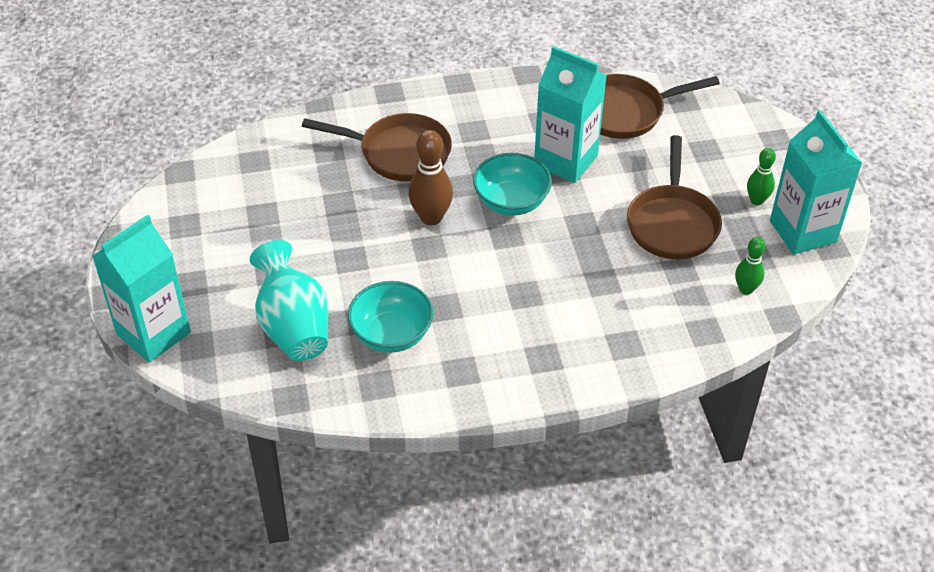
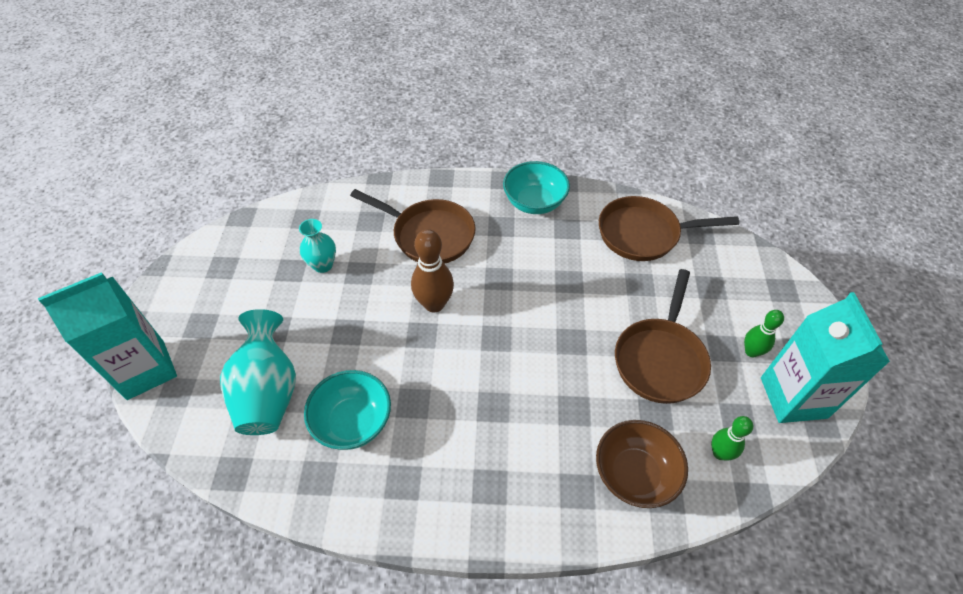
camera: 15 degrees right, 5 degrees up
turquoise bowl [473,153,552,216] -> turquoise bowl moved to [503,161,570,214]
turquoise carton [534,46,607,183] -> none
none -> turquoise vase [299,219,336,273]
none -> brown bowl [596,420,688,508]

